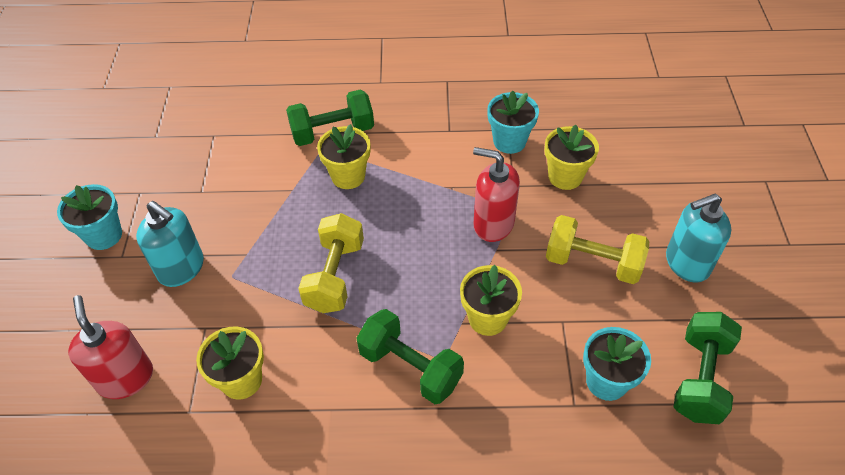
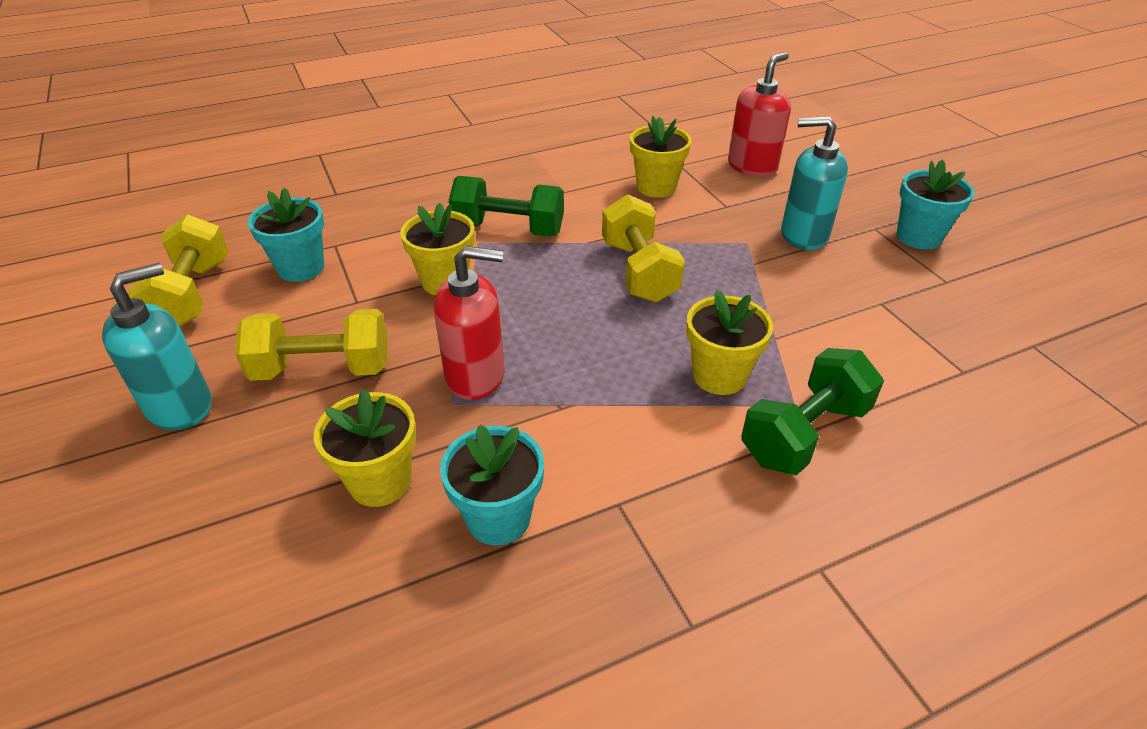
camera: 155 degrees right, 10 degrees down
red soap dispenser [68,295,153,399] -> red soap dispenser turned 90 degrees counterclockwise [728,52,791,177]
green dumbbell [673,312,742,424] -> yellow dumbbell [128,214,229,327]

